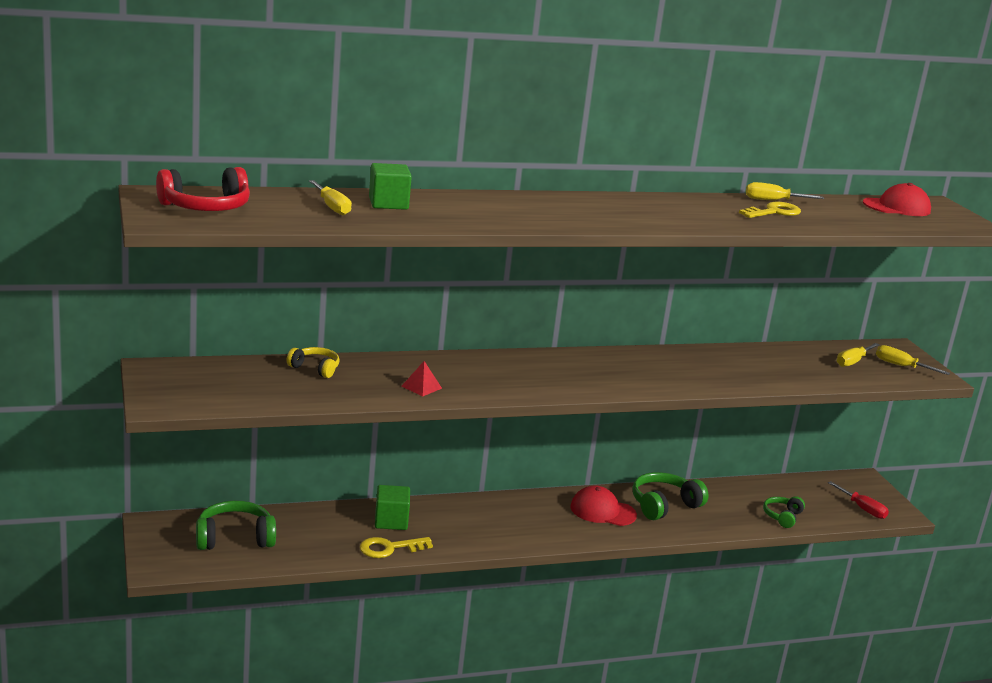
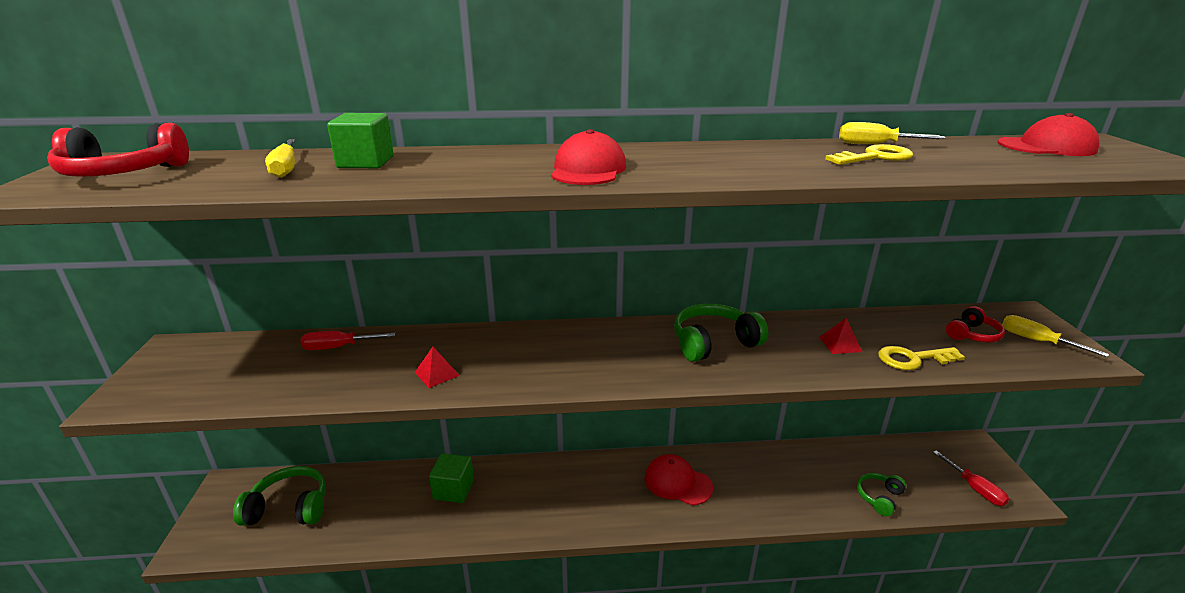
camera: 15 degrees right, 5 degrees up
yellow headphones [287,347,340,378] -> red screwdriver [300,331,395,350]
yellow key [360,537,433,558] -> yellow key moved to [878,346,965,370]
green headphones [633,472,709,520] -> green headphones moved to [674,303,768,362]
yellow screwdriver [836,343,879,367] -> red headphones [946,306,1005,343]
none -> red cap [551,129,626,185]
none -> red pyramid [819,318,862,354]

